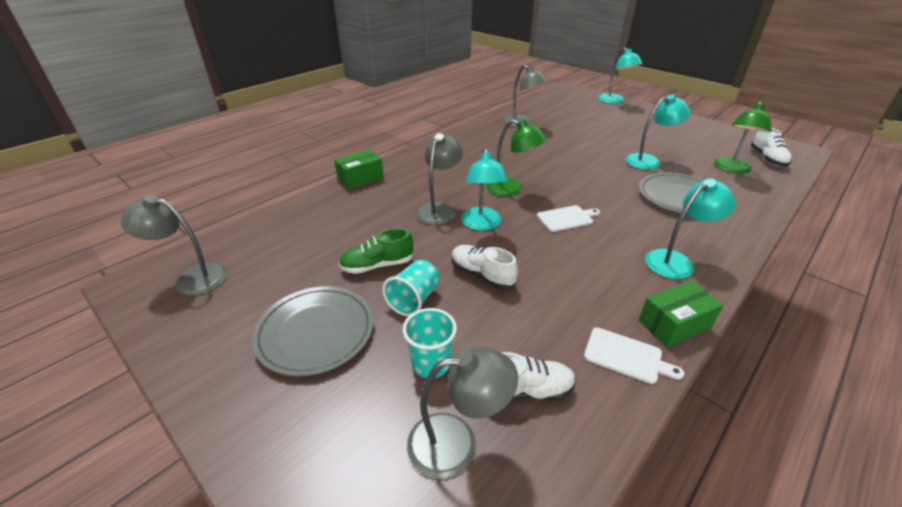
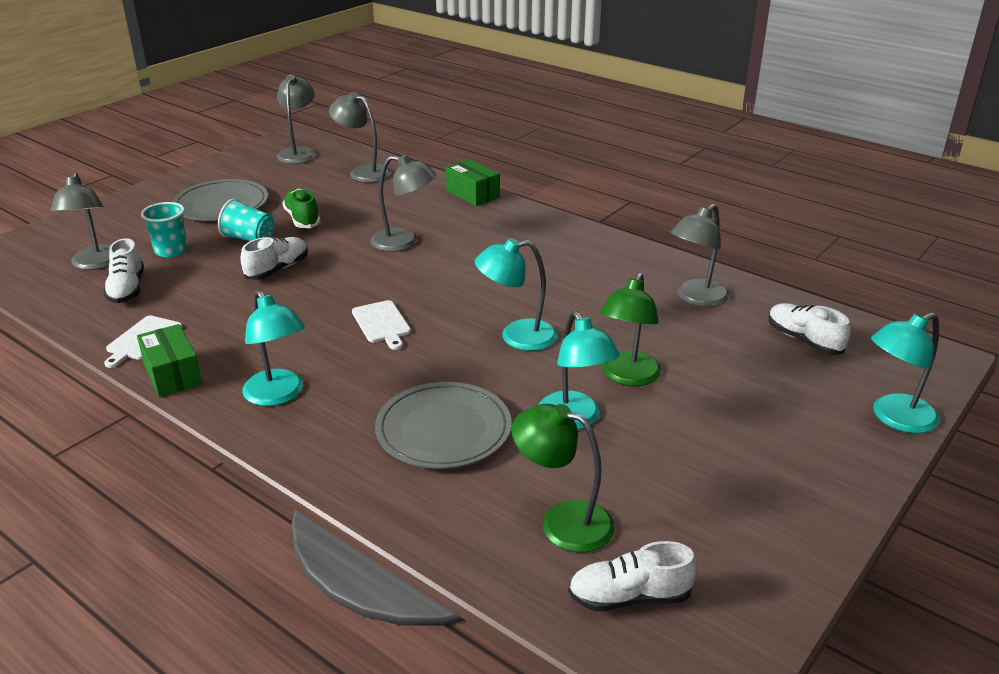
camera: 85 degrees right, 5 degrees down
turquoise lamp [461,148,508,231] -> turquoise lamp moved to [475,238,558,351]
green lamp [486,119,547,196] -> green lamp moved to [600,273,661,386]
none -> grey lamp [329,92,391,183]
none -> white shoe [769,303,850,355]

